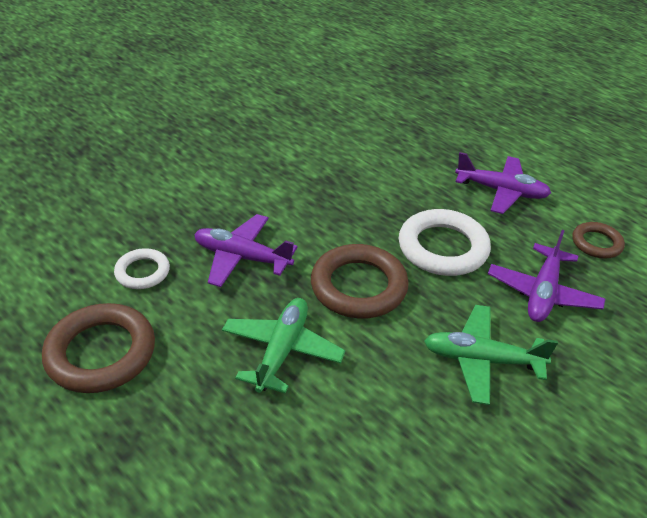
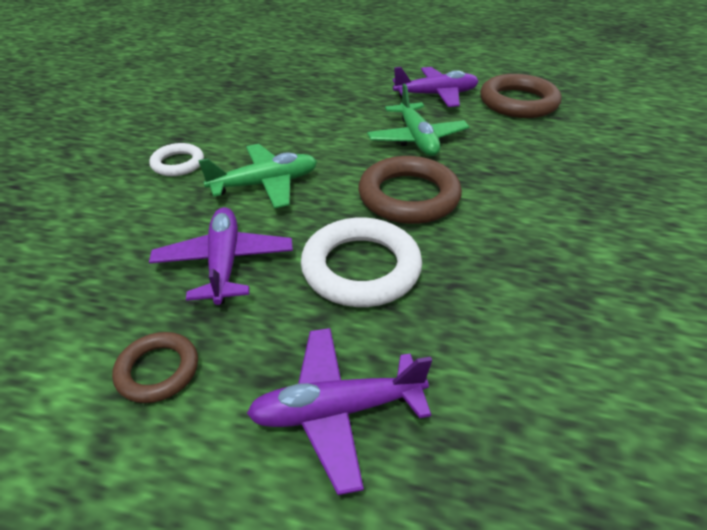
camera: 150 degrees right, 0 degrees up
white ring [114,248,170,289] -> white ring moved to [149,143,204,176]
purple plane [194,214,298,287] -> purple plane moved to [393,67,479,107]

